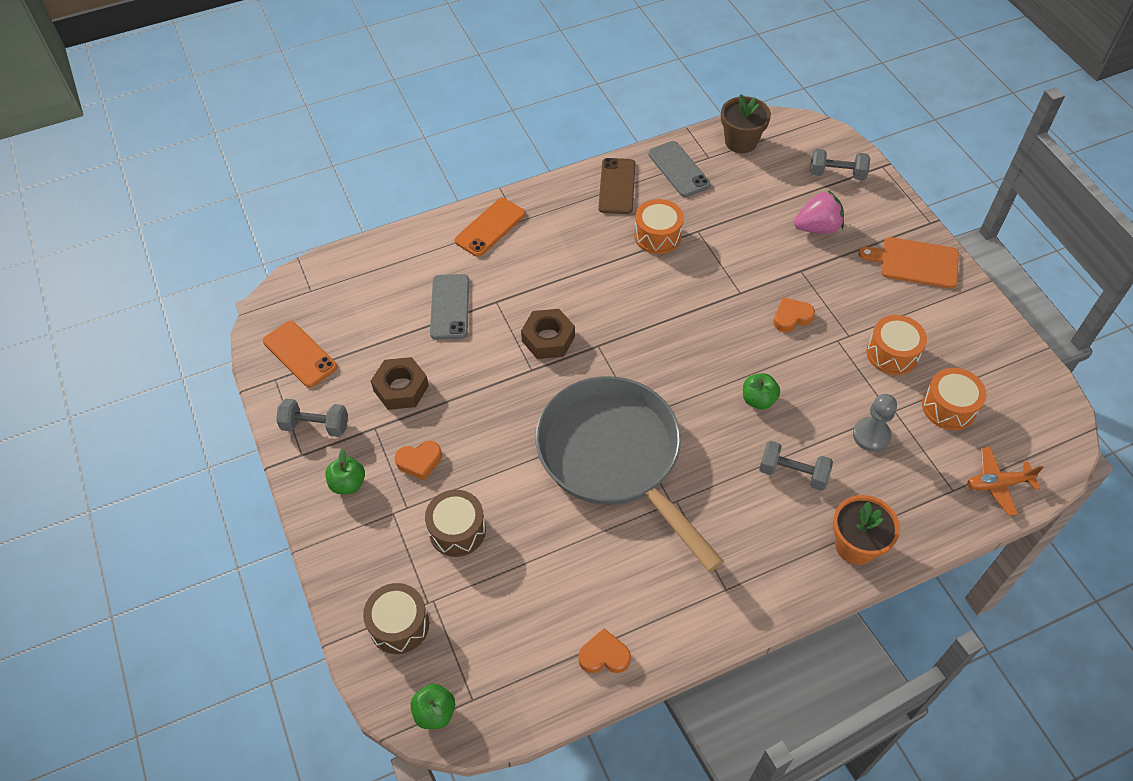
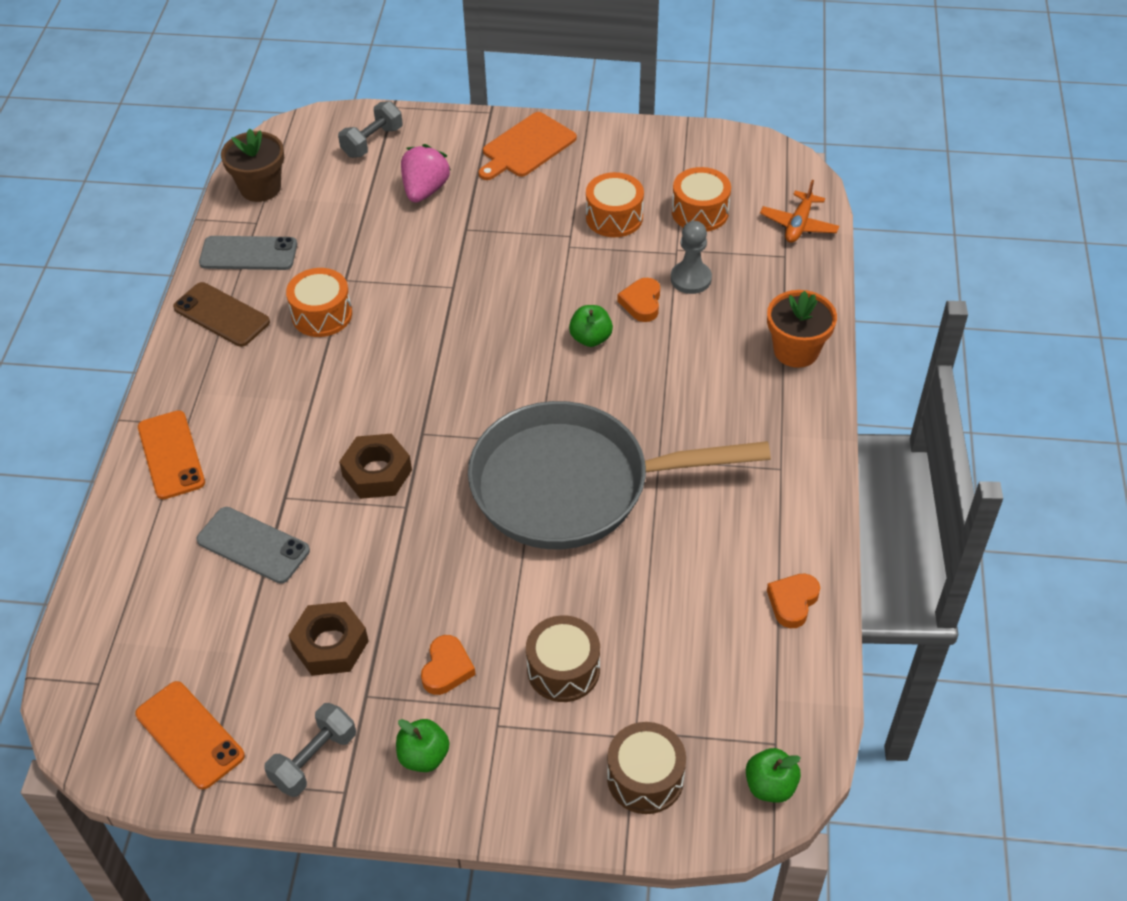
camera: 60 degrees left, 5 degrees down
orange phone [263,321,337,388] -> orange phone turned 60 degrees clockwise [135,681,245,789]
grey dumbbell [759,441,833,491] -> none
orange heart [773,298,815,332] -> orange heart moved to [617,278,660,322]

